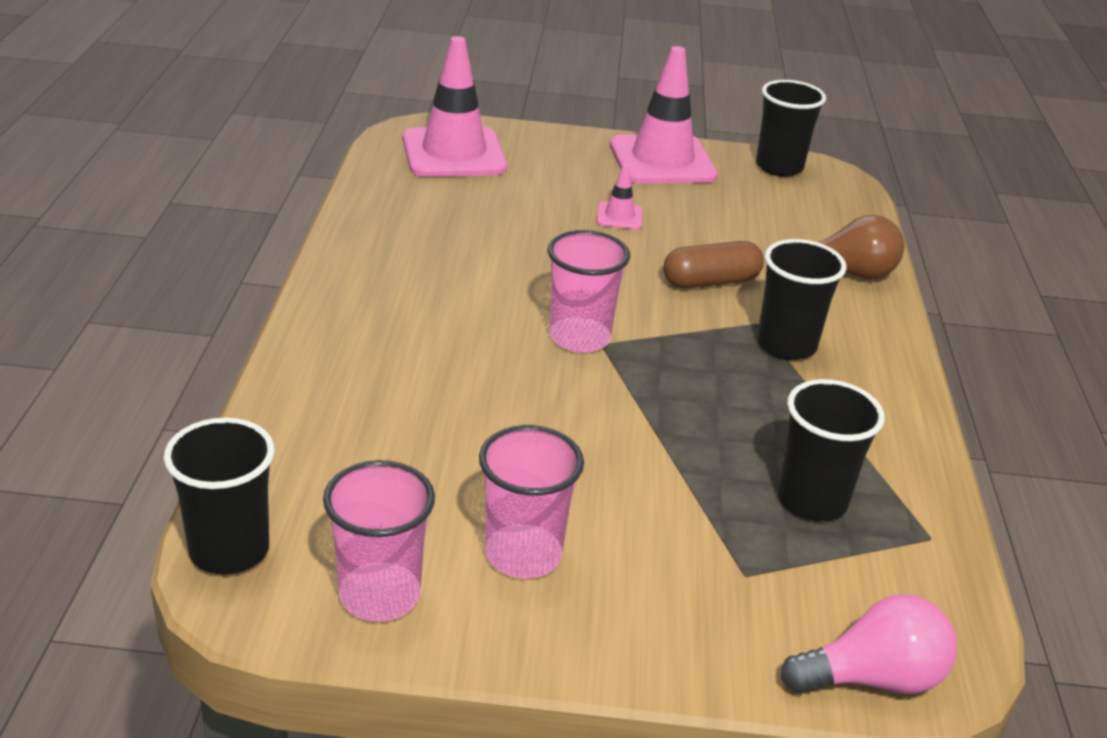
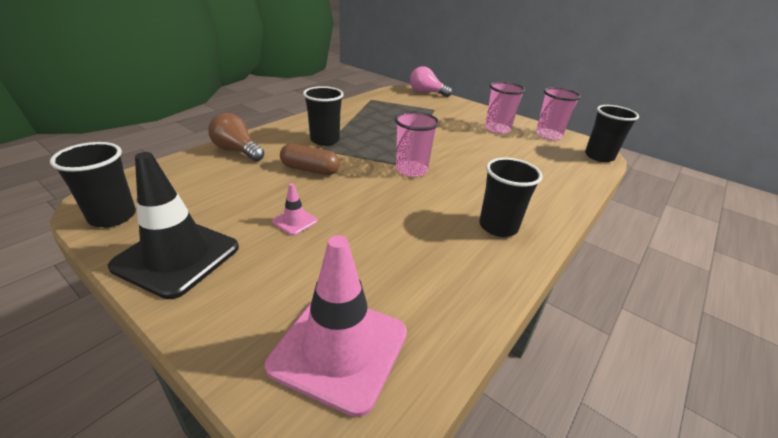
camera: 145 degrees left, 0 degrees up
pink traffic cone [610,46,718,184] -> black traffic cone [108,152,239,299]
black cup [777,379,885,521] -> black cup moved to [479,158,543,237]

